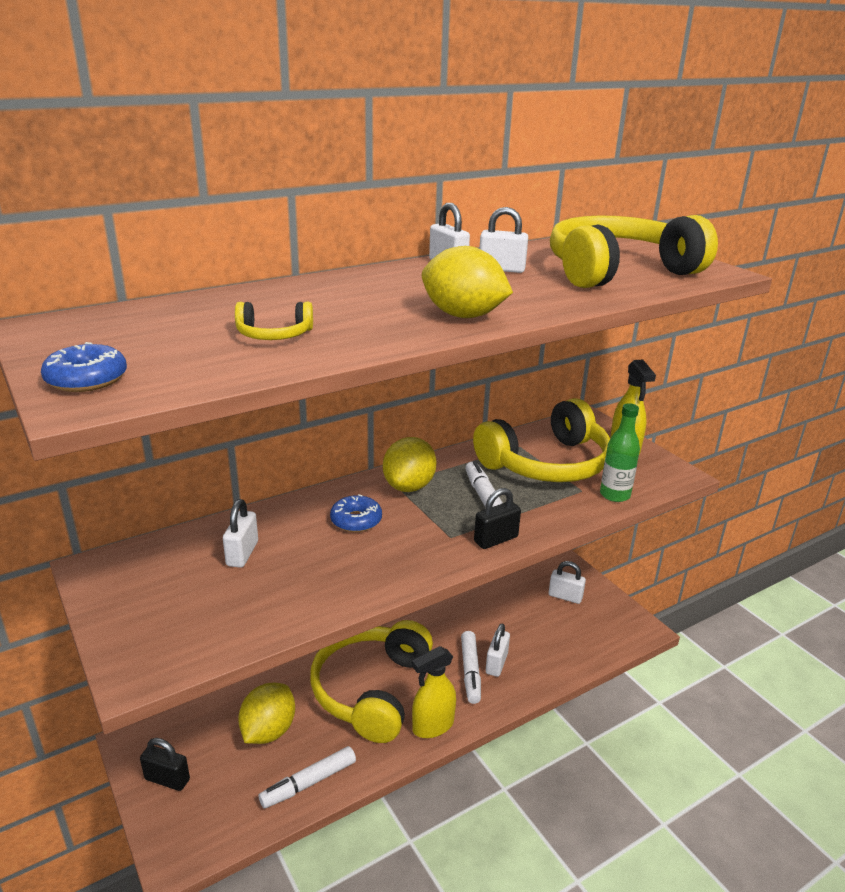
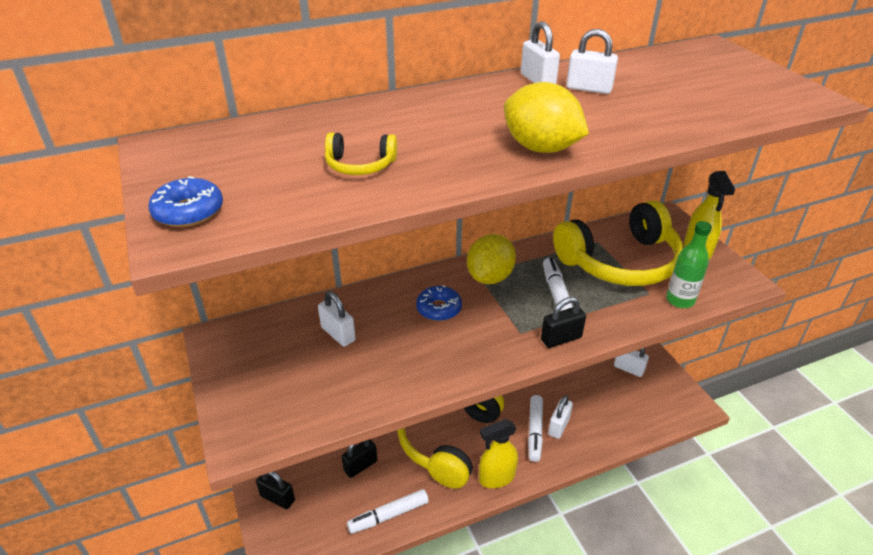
camera: 10 degrees right, 10 degrees up
white padlock [223,499,258,568] -> white padlock turned 60 degrees counterclockwise [318,291,356,347]
yellow lemon [238,683,295,744] -> black padlock [342,439,377,478]
yellow headphones [550,215,718,288] -> none

